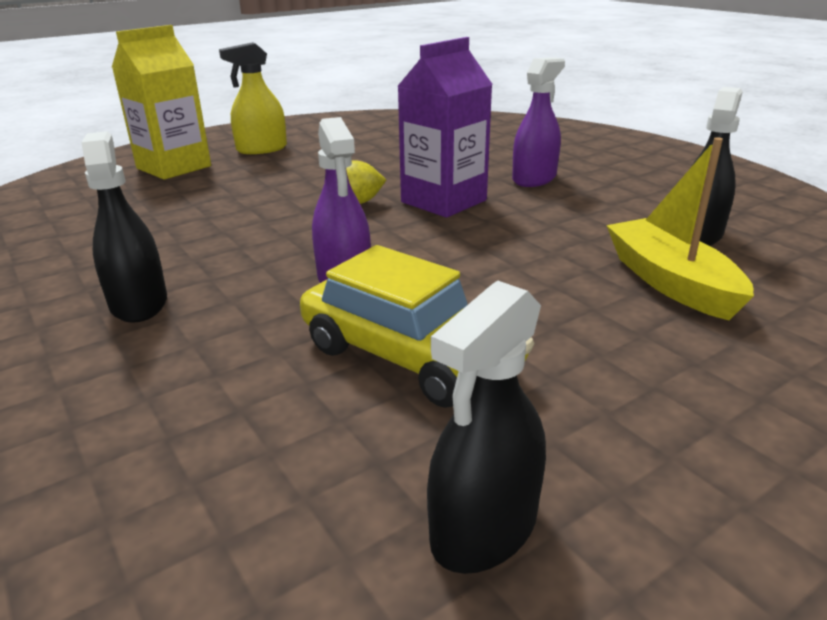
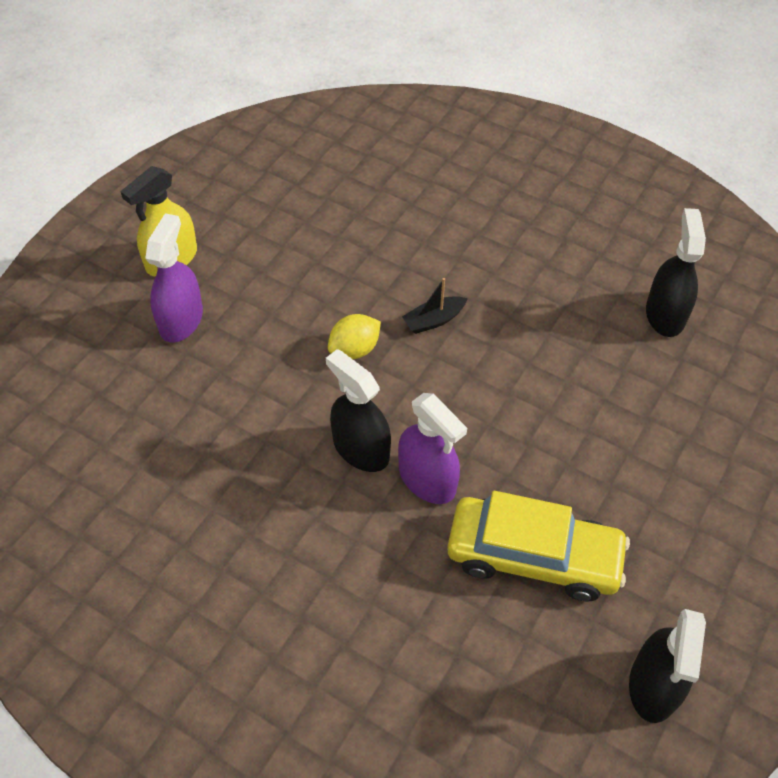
camera: 25 degrees left, 25 degrees up
black spray bottle [81,131,167,323] -> black spray bottle moved to [326,349,391,472]
yellow carton [112,25,211,180] -> none
purple carton [397,37,493,218] -> black boat [402,278,468,334]
purple spray bottle [512,57,565,187] -> purple spray bottle moved to [145,213,203,343]
yellow boat [606,137,754,320] -> none

